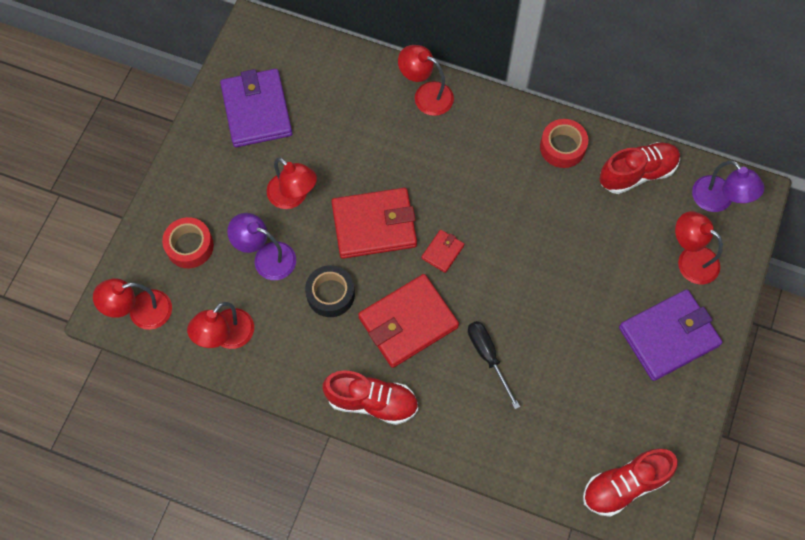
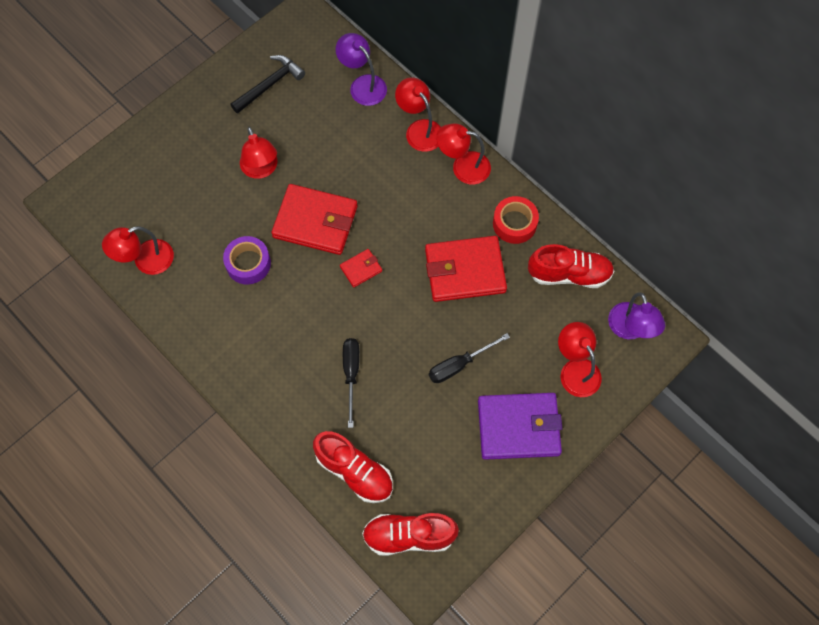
camera: 25 degrees right, 0 degrees up
red lamp [93,278,172,330] -> red lamp moved to [436,123,491,185]
red tape [162,217,214,268] -> none
purple wallet [220,69,292,147] -> black hammer [230,55,305,113]
purple lamp [227,213,296,280] -> purple lamp moved to [335,33,387,106]
black tape [305,265,355,317] -> purple tape [223,236,271,285]
red shoe [323,370,418,425] -> red shoe moved to [313,431,393,503]
red wallet [358,274,459,368] -> red wallet moved to [425,236,507,302]
none -> black screwdriver [429,333,510,383]

